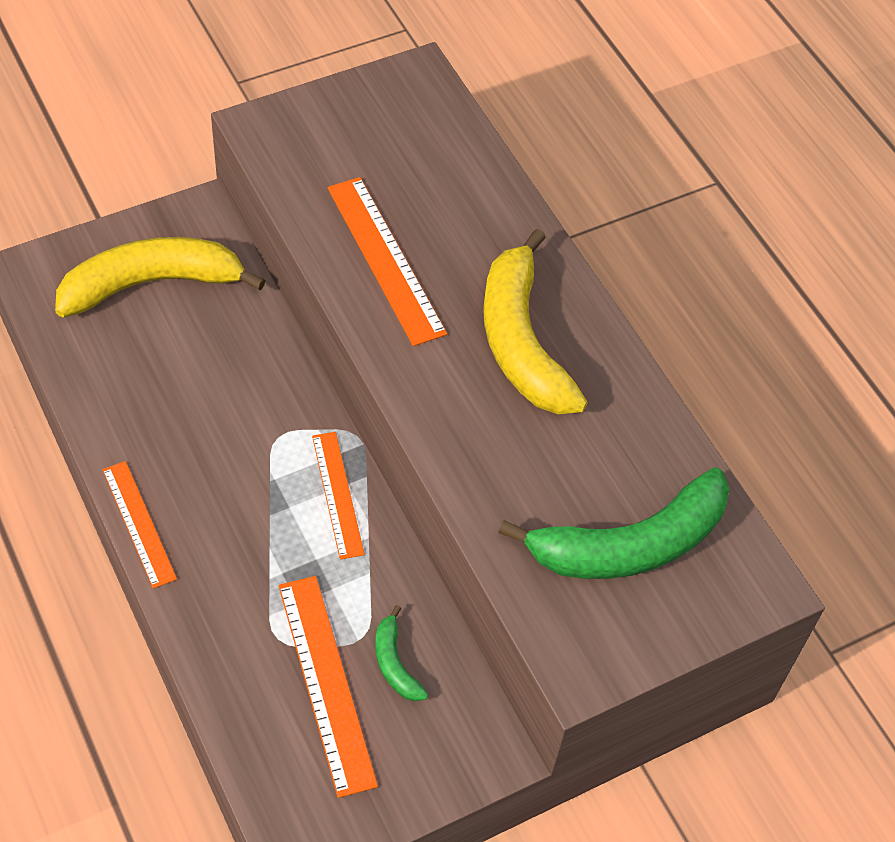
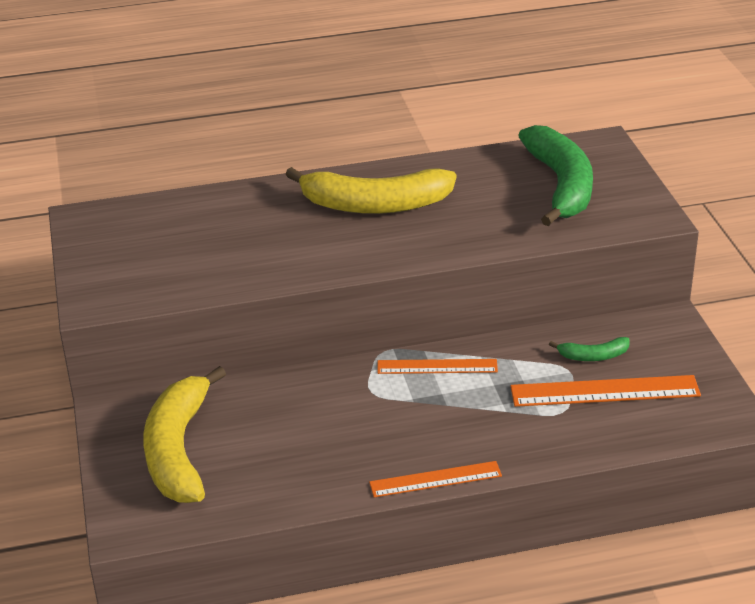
camera: 70 degrees left, 20 degrees down
orange ruler [327,177,447,346] -> none

